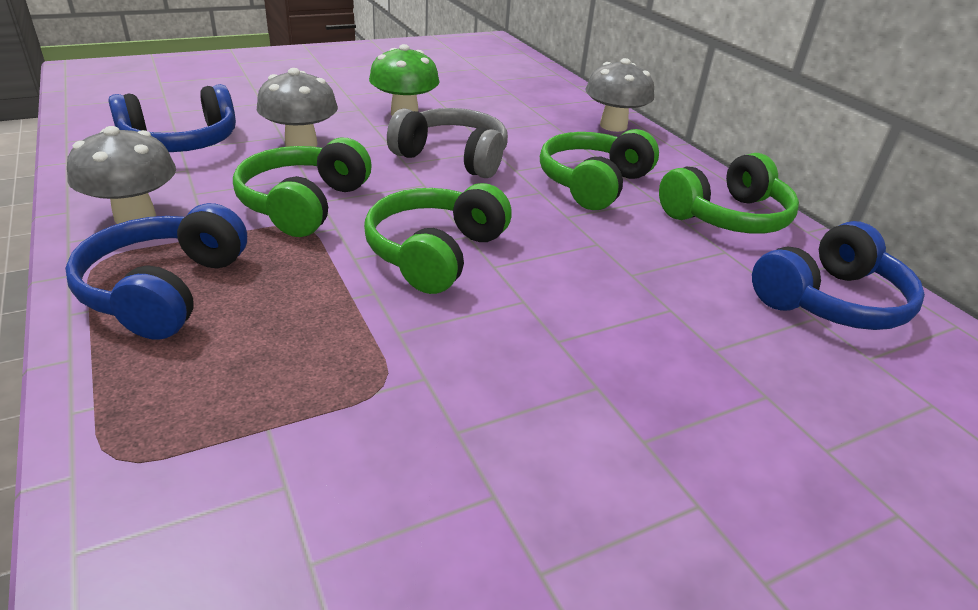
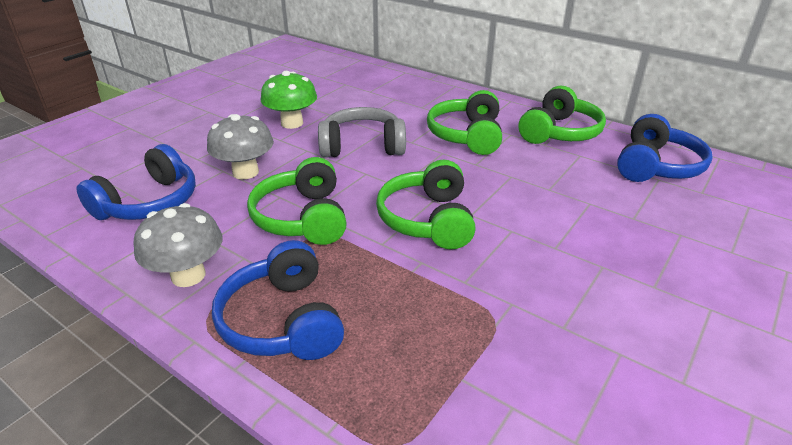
camera: 25 degrees left, 0 degrees up
grey mushroom [585,58,654,132] -> none

